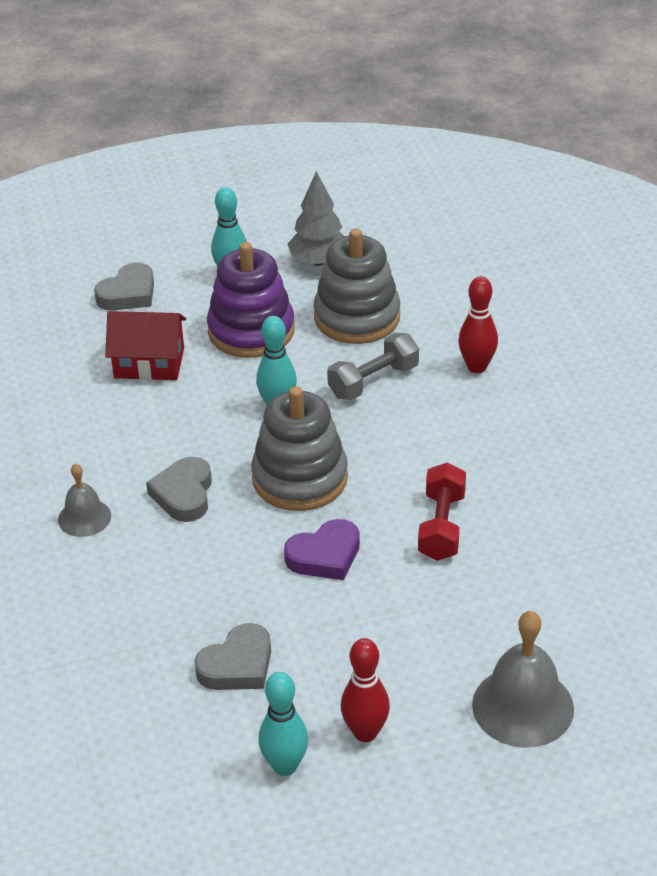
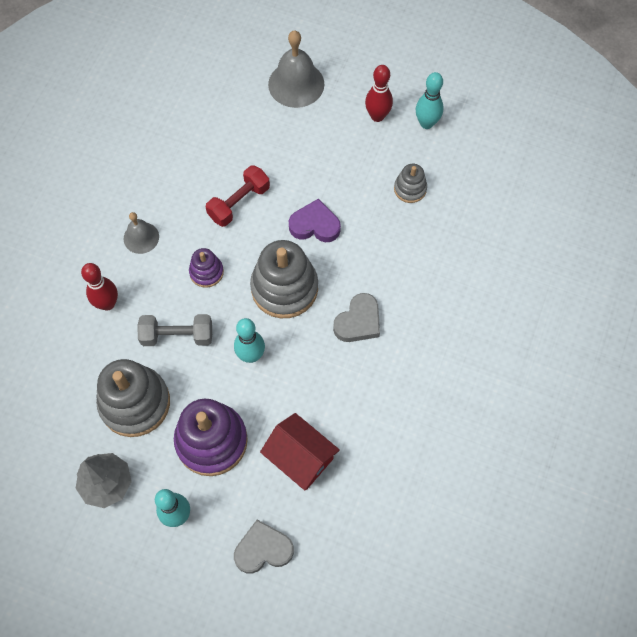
camera: 145 degrees left, 25 degrees up
grey bell [58,463,111,537] -> grey bell moved to [123,212,159,254]
grey heart [194,623,271,690] -> grey stacking toy [394,164,427,203]
none -> purple stacking toy [189,248,224,288]

